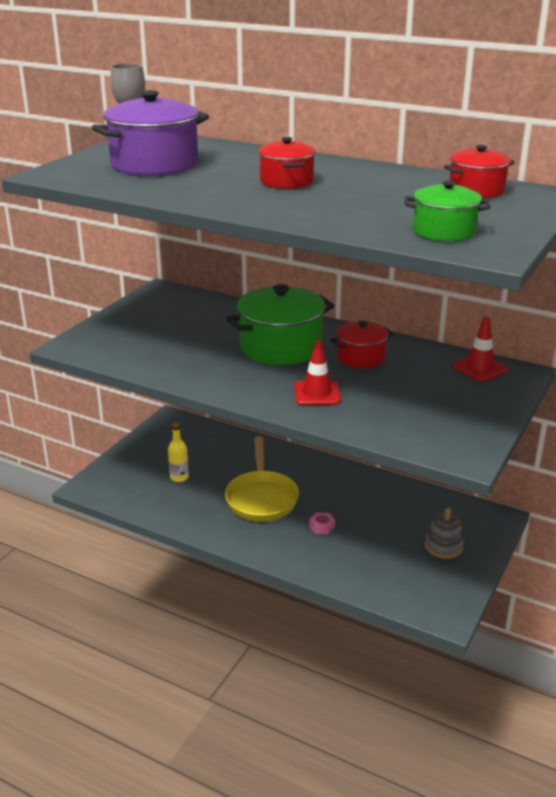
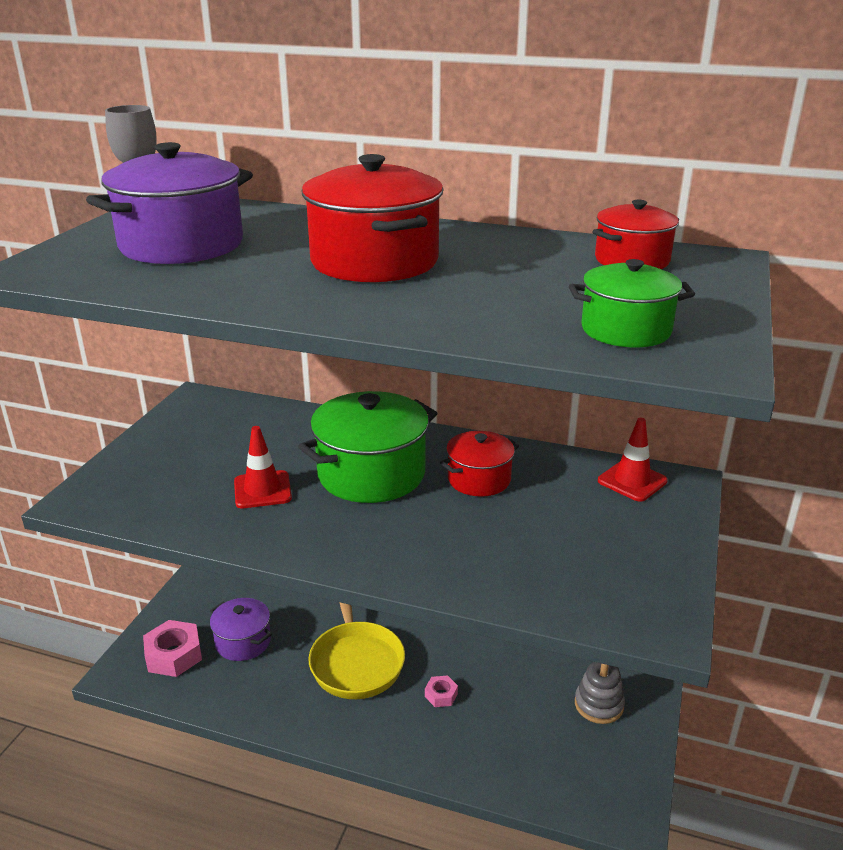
camera: 10 degrees left, 0 degrees up
yellow bottle [168,422,189,482] -> purple pot [210,598,272,661]
red pot [258,137,316,189] -> red pot [302,154,443,282], size x1.72
red traffic cone [294,340,341,405] -> red traffic cone moved to [234,426,292,508]
none -> pink nut [143,620,202,677]

